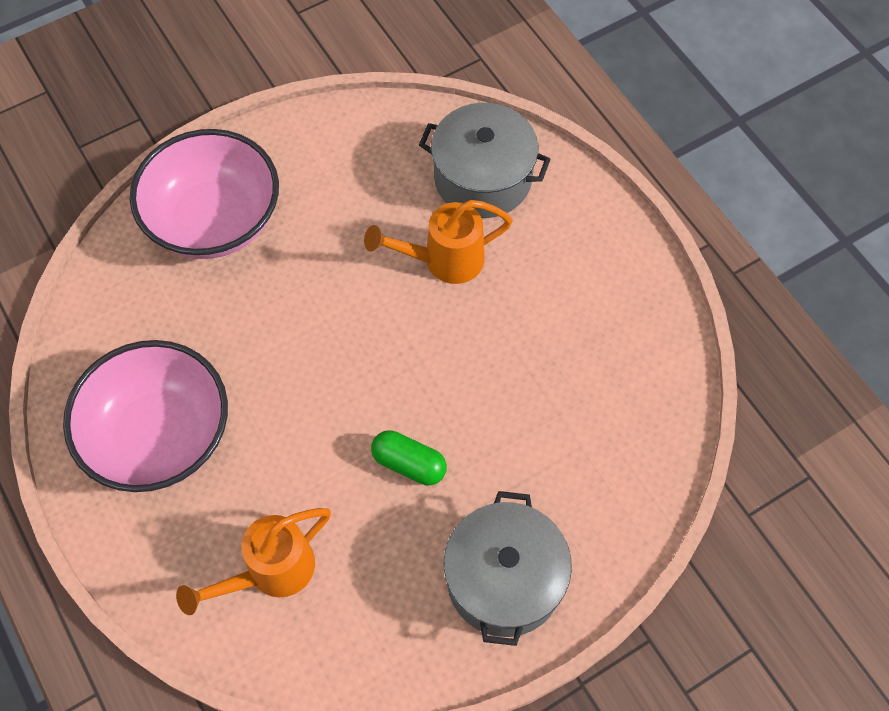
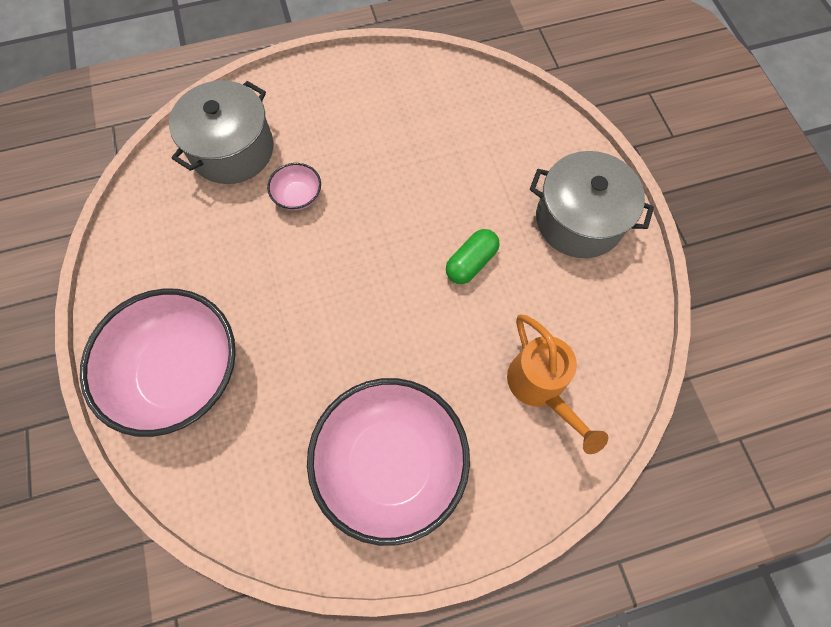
camera: 75 degrees left, 5 degrees up
orange watering can [364,200,513,284] -> pink bowl [267,163,321,211]

